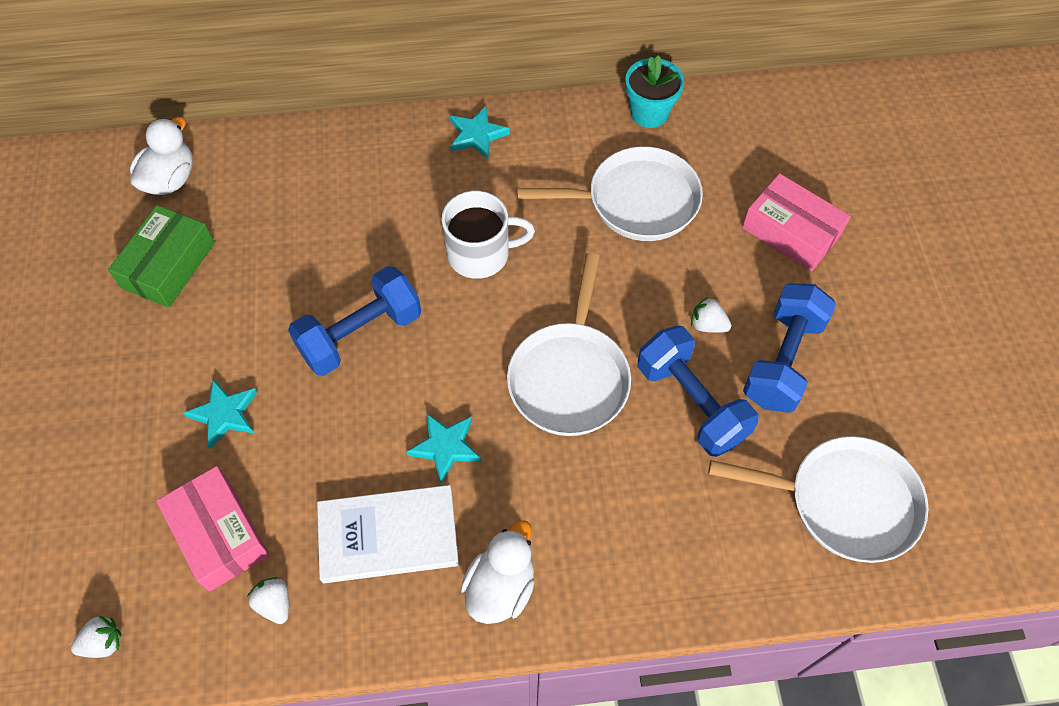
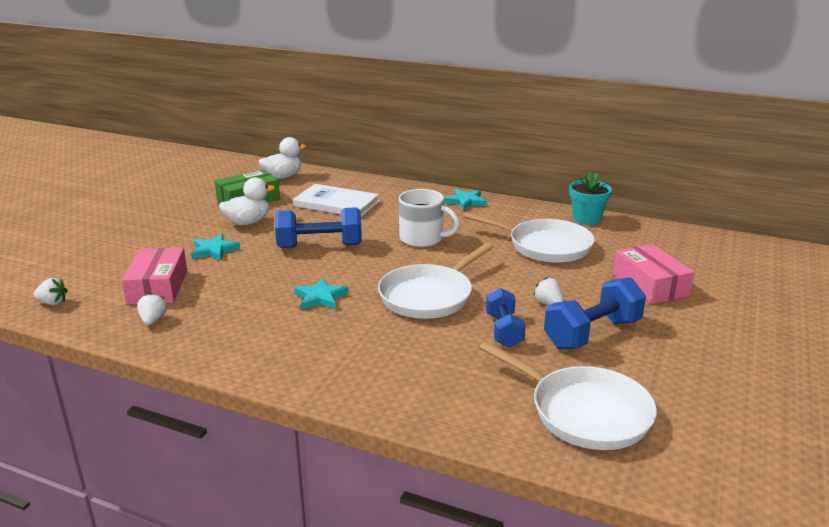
camera: 30 degrees right, 35 degrees down
white book [317,485,459,583] -> white book moved to [293,184,379,217]
white duck [461,520,534,624] -> white duck moved to [219,177,275,225]
blue dumbbell [638,326,759,457] -> blue dumbbell [486,288,525,348], size x0.65

